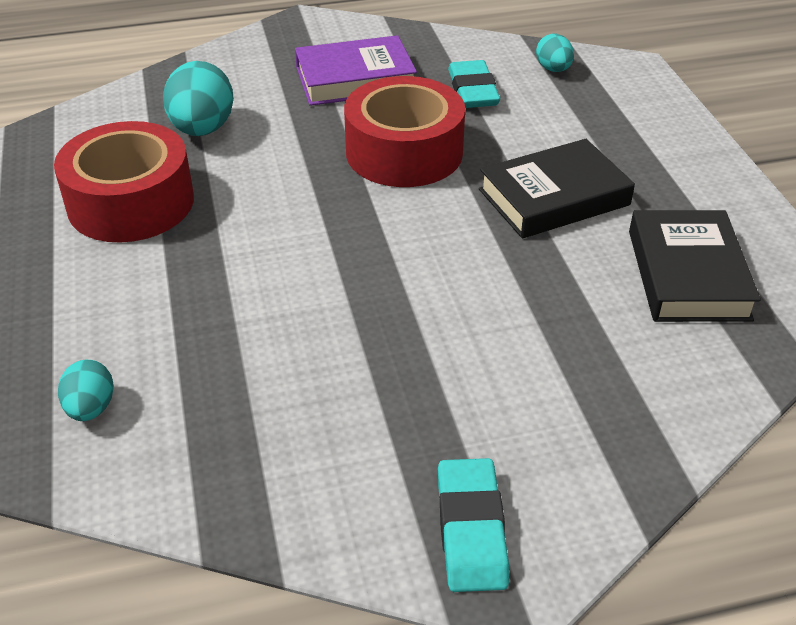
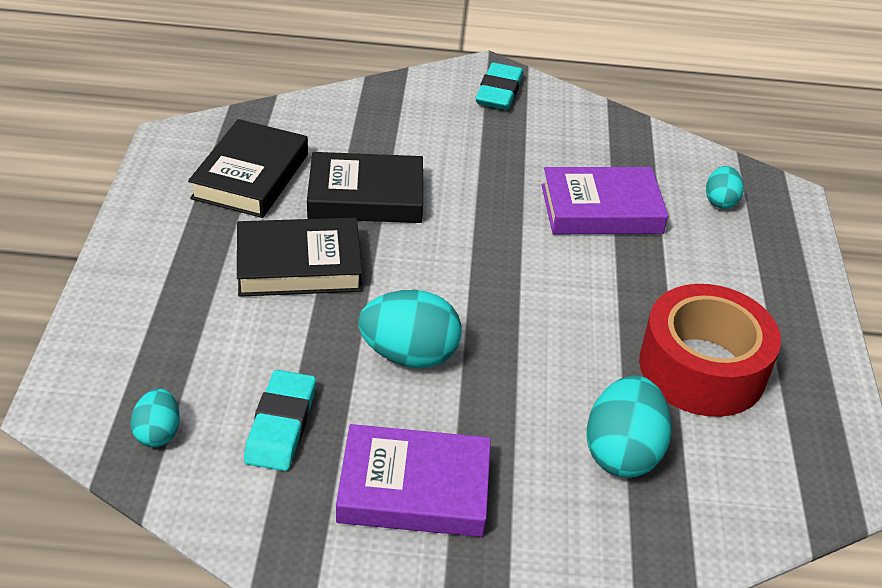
camera: 165 degrees left, 0 degrees up
red tape [344,76,465,187] -> turquoise egg [358,290,462,368]
none -> black book [307,152,423,223]
none -> purple book [542,167,668,234]

